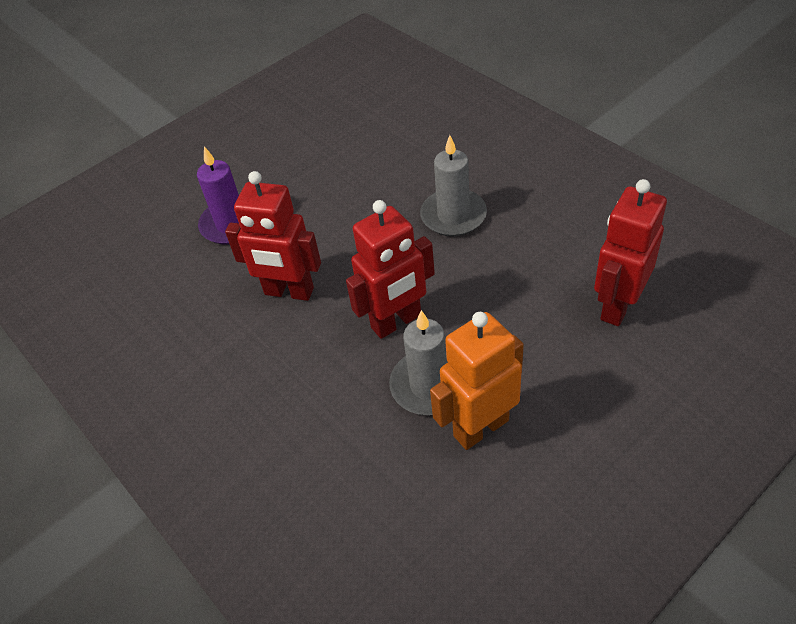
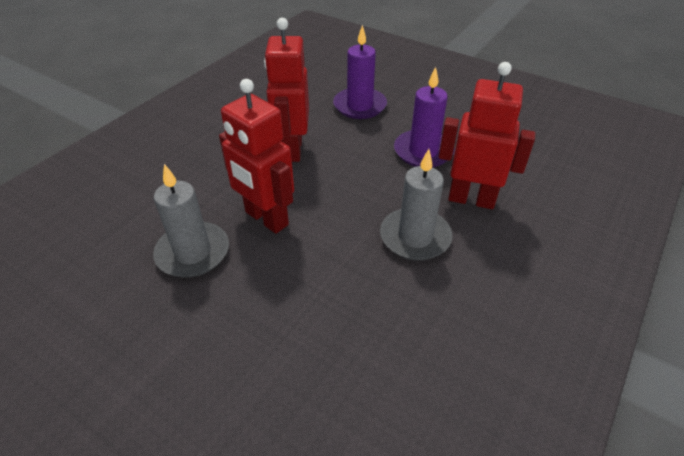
camera: 70 degrees right, 5 degrees down
orange robot [430,312,524,450] -> none
red robot [594,179,667,326] -> red robot moved to [439,62,535,209]
none -> purple candle [394,67,455,168]

